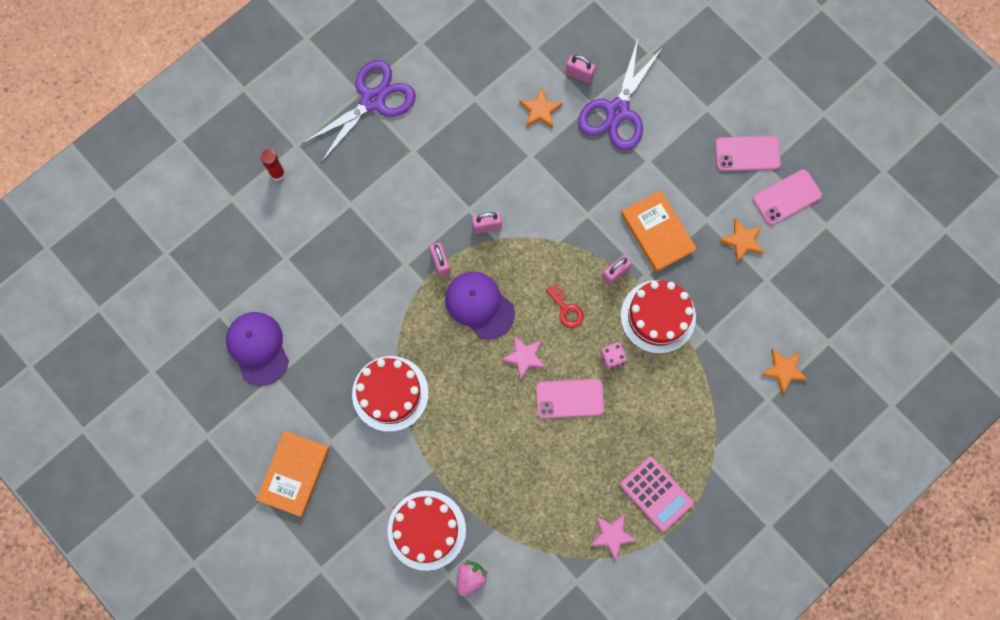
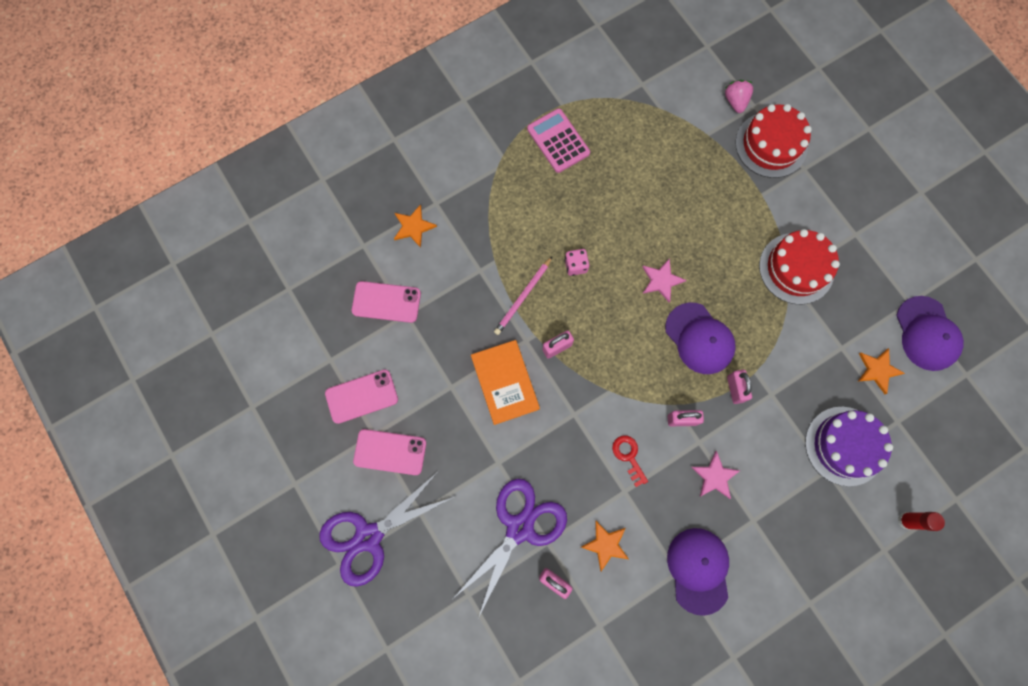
camera: 170 degrees left, 0 degrees up
orange book [256,431,329,517] -> none
purple scissors [302,60,416,163] -> purple scissors moved to [319,472,454,587]
pink strawberry [457,560,488,596] -> pink strawberry turned 135 degrees clockwise [725,80,753,113]
pink phone [536,379,604,418] -> pink phone moved to [352,281,421,323]
red key [546,283,584,328] -> red key moved to [612,436,648,487]
pink star [590,514,637,561] -> pink star moved to [691,451,740,499]
red cake [621,280,696,354] -> pink pencil [494,257,552,335]
orange star [720,219,764,262] -> orange star moved to [857,348,905,394]
none -> purple cap [667,528,729,616]
none -> purple cake [805,407,893,486]

